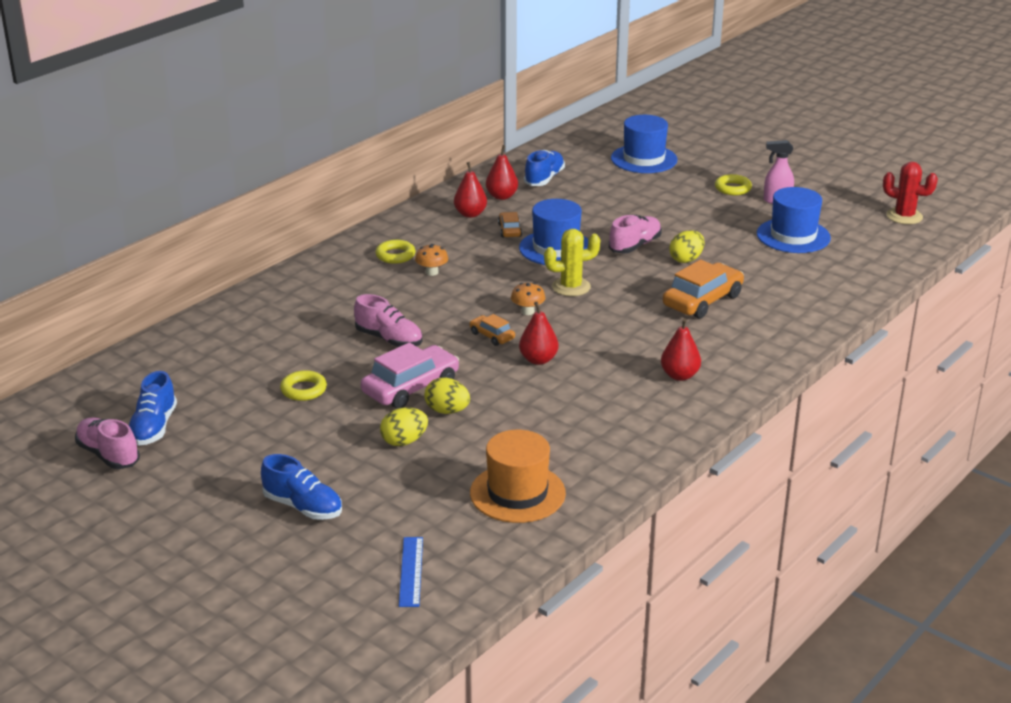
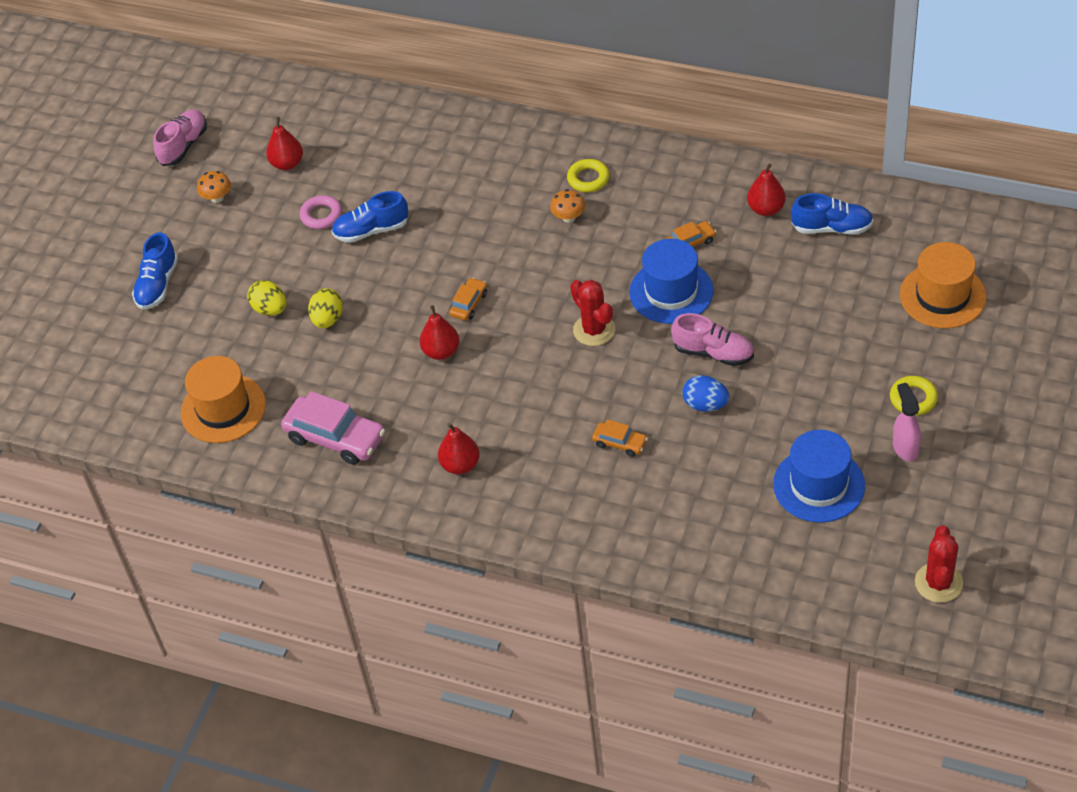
camera: 75 degrees right, 20 degrees up
blue shoe [129,371,177,446] -> blue shoe moved to [332,191,408,243]
yellow ring [280,370,327,401] -> pink ring [300,195,342,229]
pink shoe [354,294,422,347] -> none
pink car [361,342,459,409] -> pink car moved to [281,391,385,465]
blue ruler [399,537,423,607] -> none
red pear [454,162,487,218] -> red pear moved to [266,117,303,170]
orange mushroom [511,283,545,315] -> orange mushroom moved to [197,171,231,203]
yellow cactus [544,229,600,296] -> red cactus [570,280,615,346]
blue hat [611,115,678,173] -> orange hat [900,242,987,328]
orange car [663,260,744,319] -> orange car [592,419,648,457], size x0.52
yellow egg [669,230,705,263] -> blue egg [682,375,729,412]

